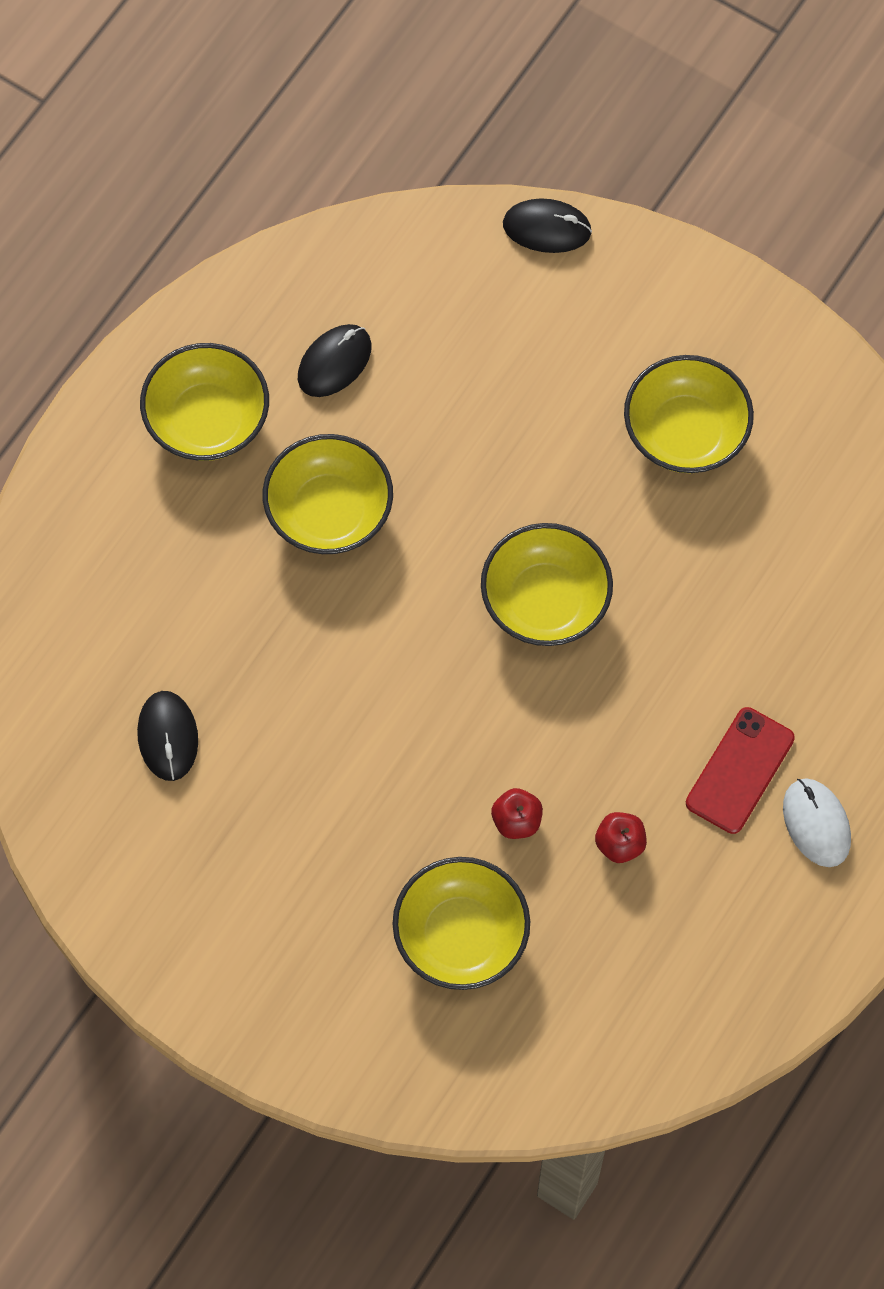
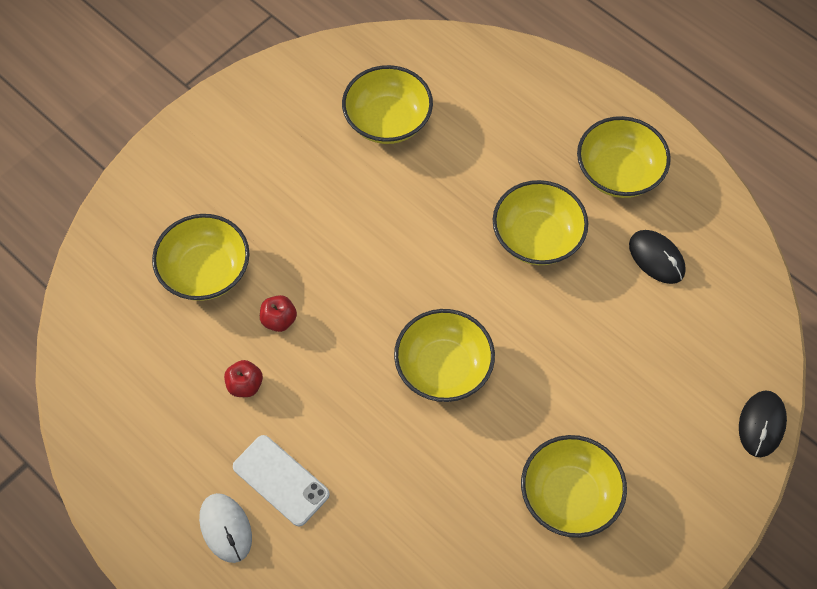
camera: 100 degrees right, 5 degrees down
black mouse [137,691,198,781] -> yellow bowl [342,65,433,144]
red phone [686,707,795,834] -> white phone [233,435,330,527]
white mouse [783,778,851,867] -> white mouse turned 75 degrees clockwise [199,493,252,563]

